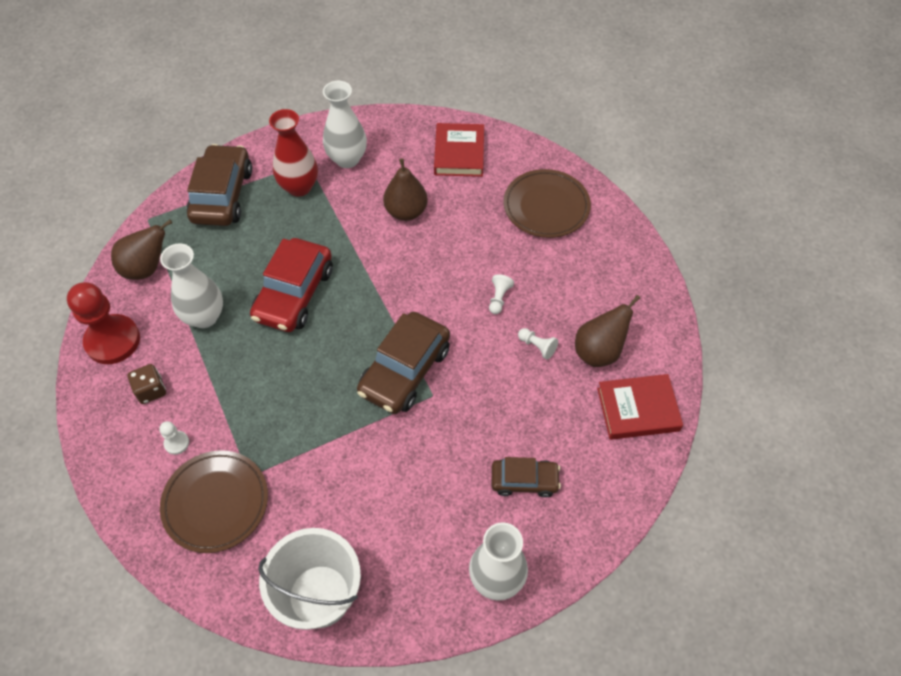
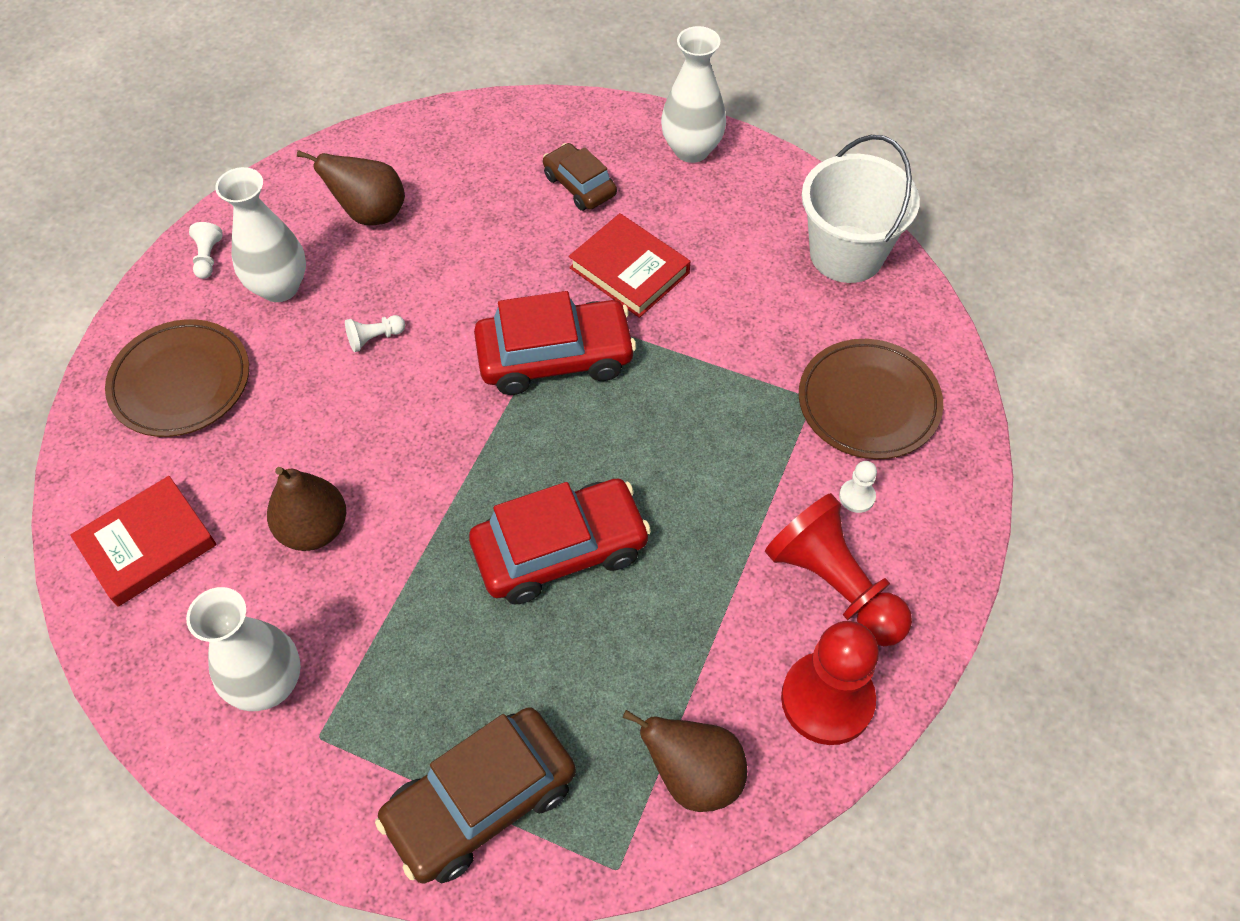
camera: 130 degrees left, 0 degrees up
brown dice [127,364,166,404] -> red pawn [765,493,912,646]
white vase [160,243,223,328] -> white vase moved to [215,167,306,302]
red vase [269,109,318,197] -> none
brown car [357,312,450,414] -> red car [474,291,636,395]
white pawn [518,328,558,360] -> white pawn moved to [189,222,223,279]
red book [597,374,683,440] -> red book moved to [569,213,690,318]

